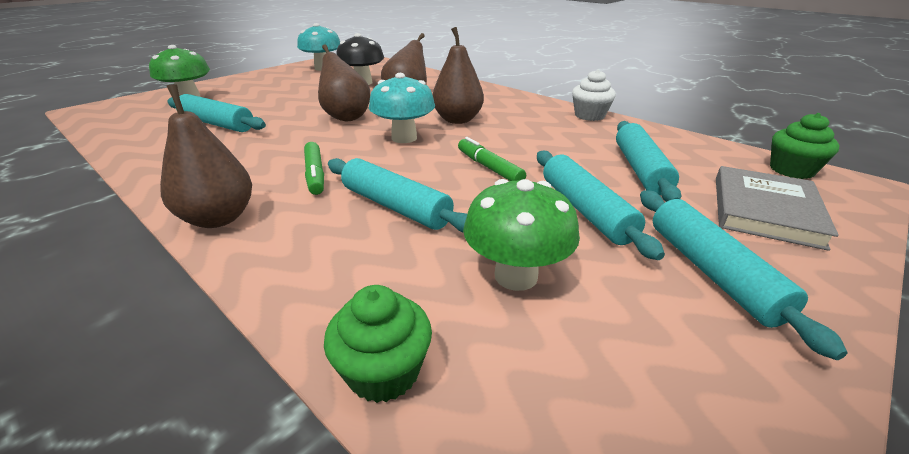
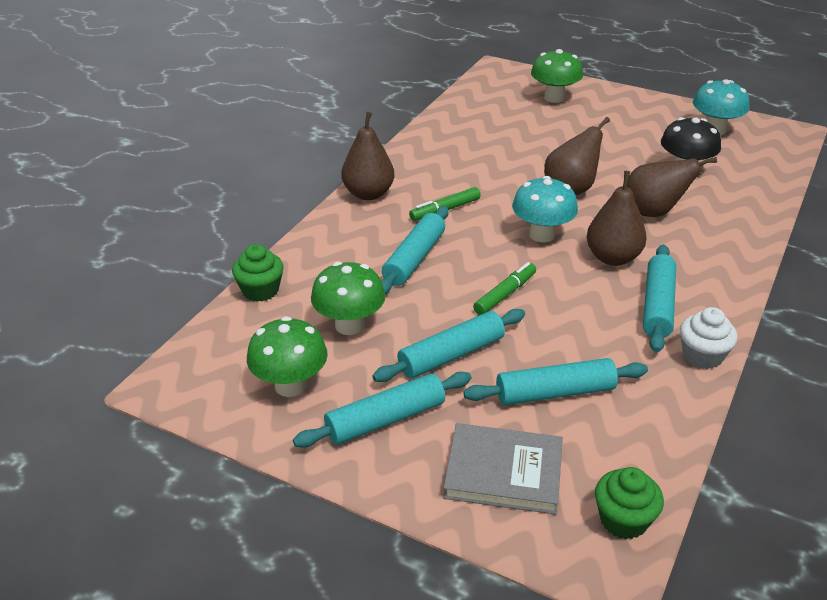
camera: 75 degrees right, 5 degrees up
turquoise rolling pin [167,94,266,132] -> turquoise rolling pin moved to [643,245,676,353]
none -> green mushroom [247,316,328,397]

